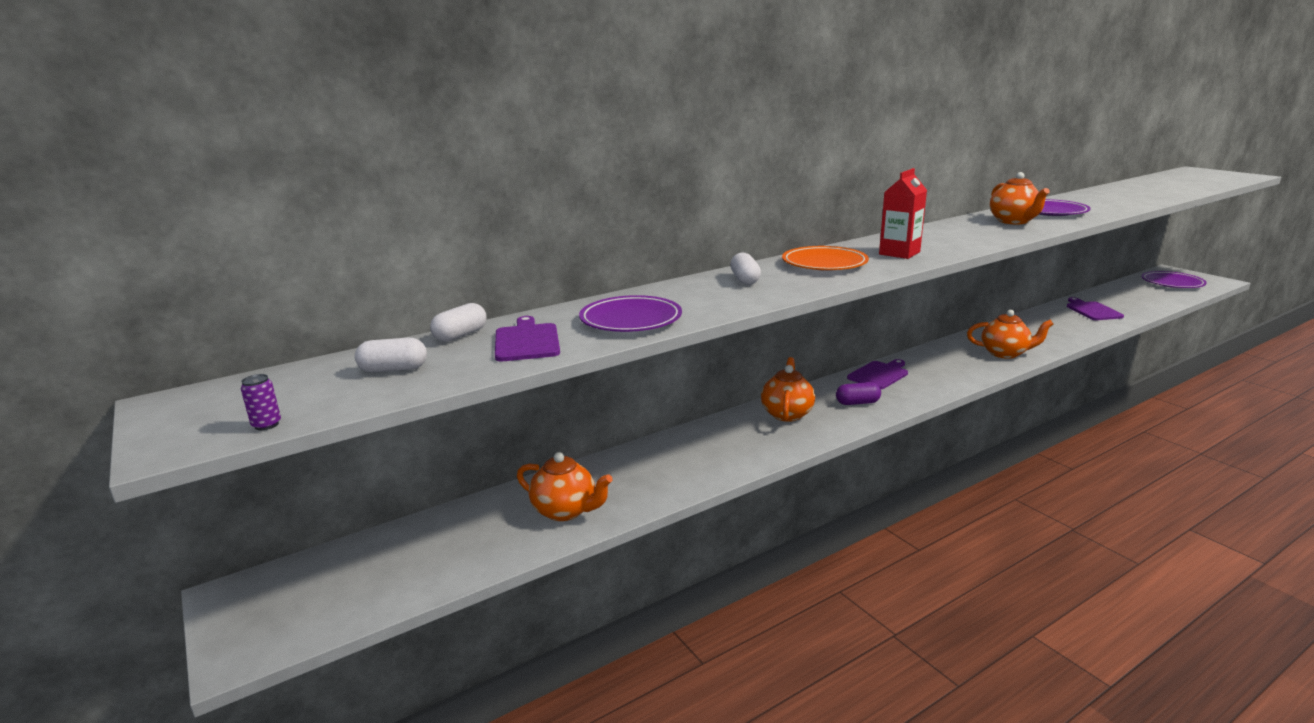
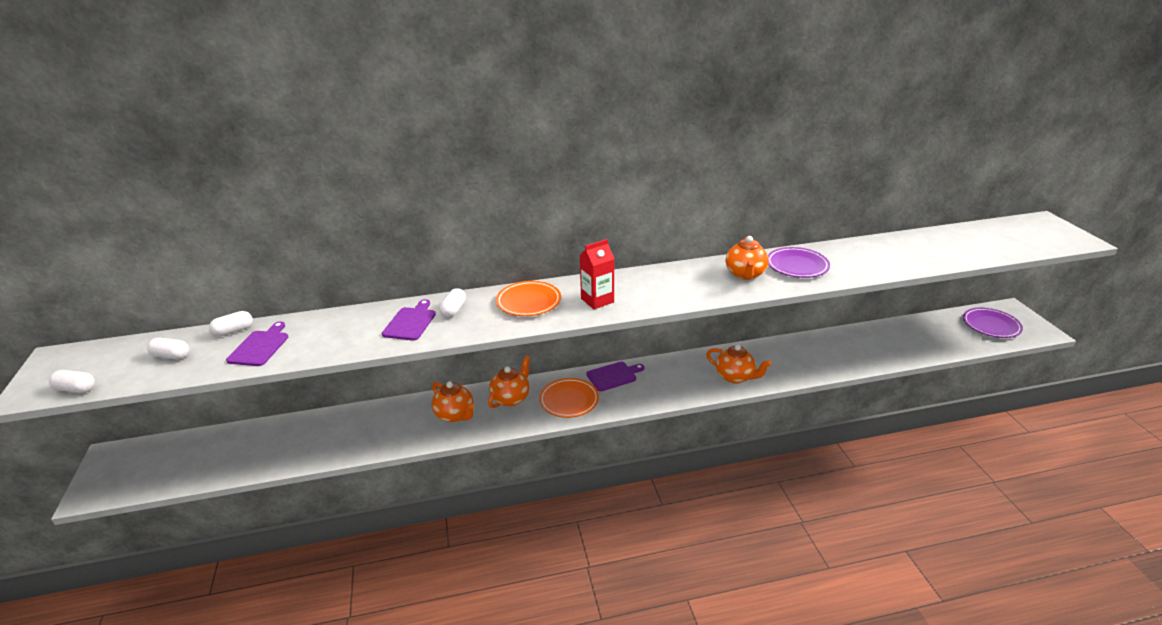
camera: 20 degrees right, 10 degrees up
purple can [241,374,281,430] -> white capsule [49,370,95,393]
orange teapot [517,452,613,521] -> orange teapot moved to [432,382,474,422]
purple plate [579,295,682,332] -> none
purple capsule [836,382,881,405] -> orange plate [539,378,599,418]
purple cutting board [1067,297,1124,320] -> purple cutting board moved to [382,299,436,341]

